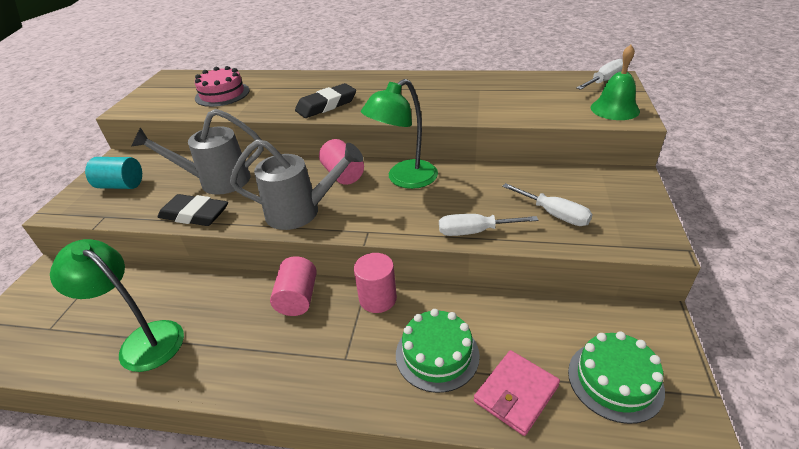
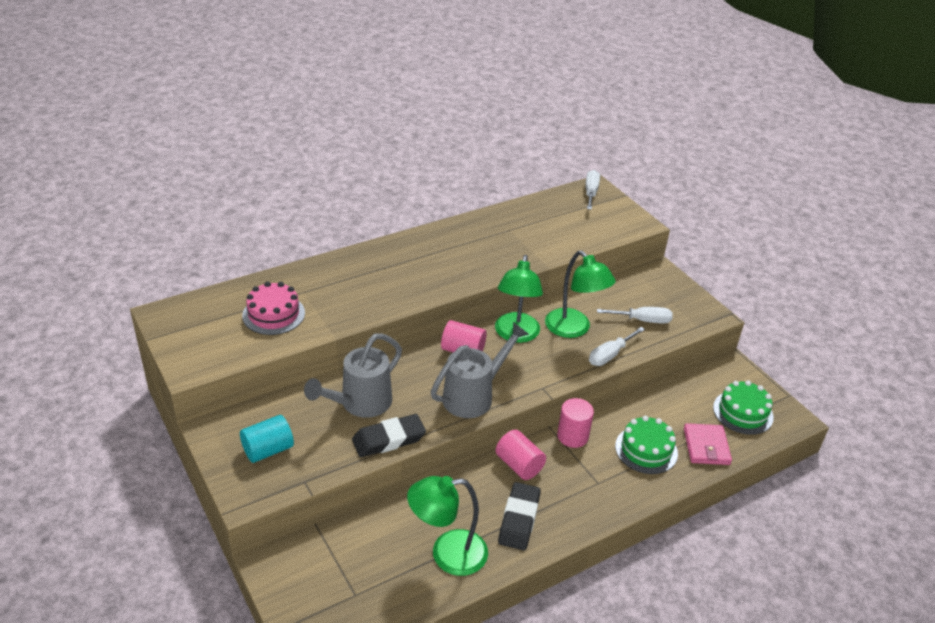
camera: 45 degrees left, 0 degrees up
black eraser [295,83,356,118] -> black eraser moved to [498,482,541,550]
green bell [591,45,640,120] -> none
none -> green lamp [545,251,616,338]

